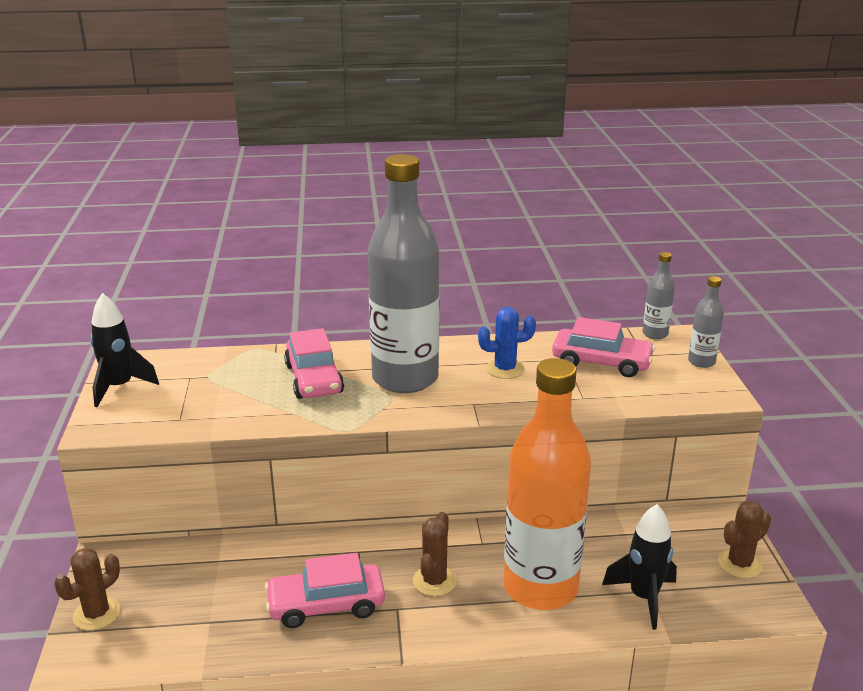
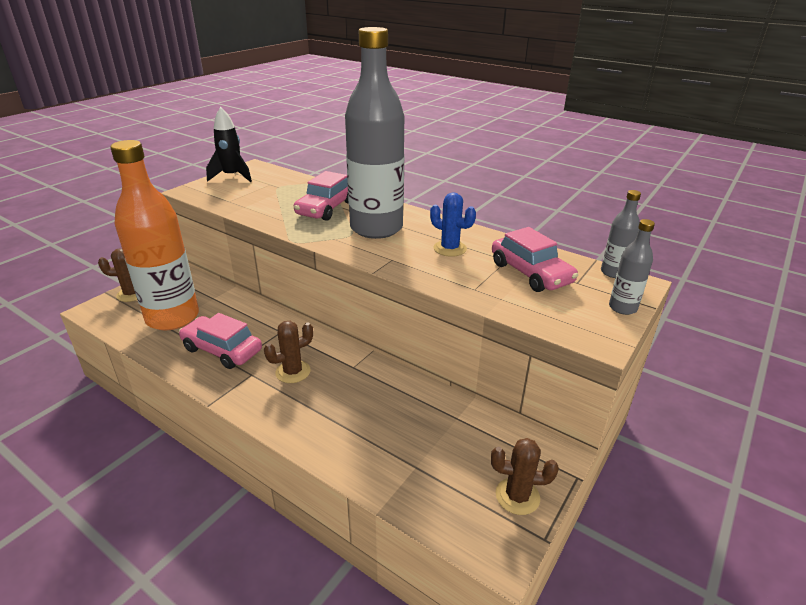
camera: 40 degrees right, 5 degrees up
orange bottle [504,358,591,610] -> orange bottle moved to [110,140,199,330]
black rocket [602,504,677,630] -> none

